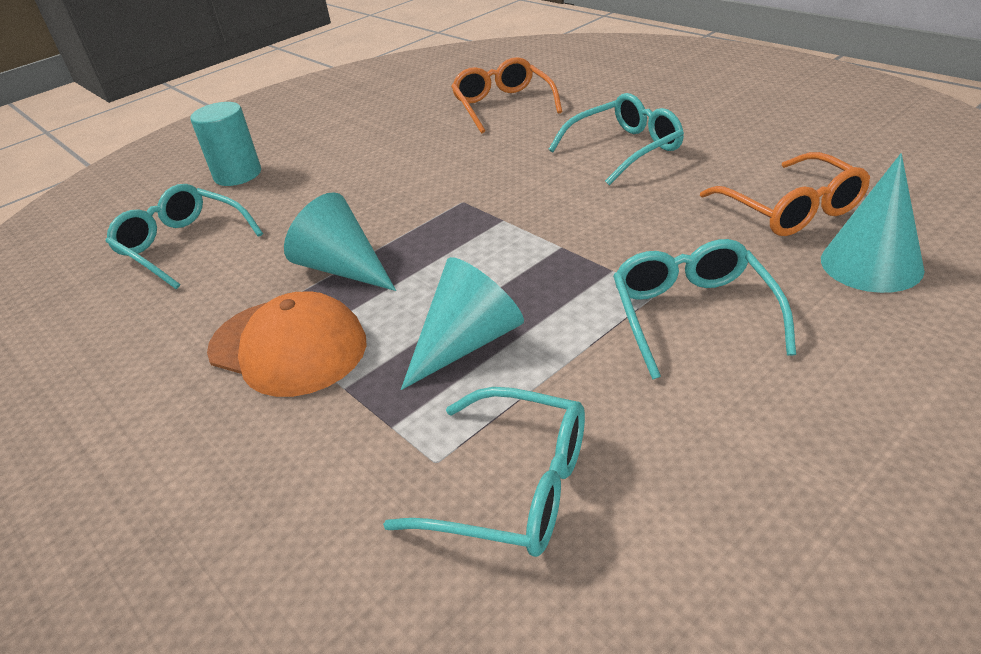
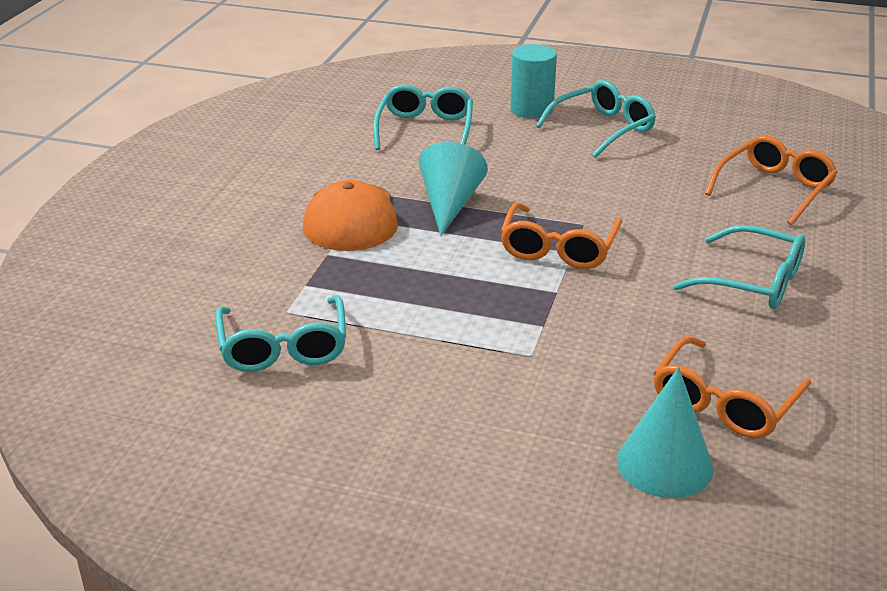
camera: 55 degrees right, 5 degrees down
turquoise cone [401,257,524,390] -> none
turquoise glasses [613,239,796,379] -> turquoise glasses moved to [536,80,656,158]
none -> orange glasses [500,202,623,269]

